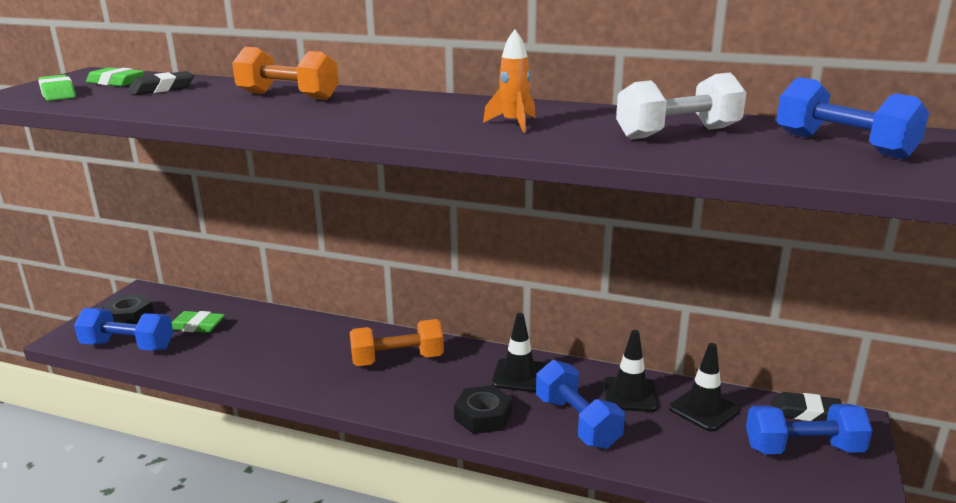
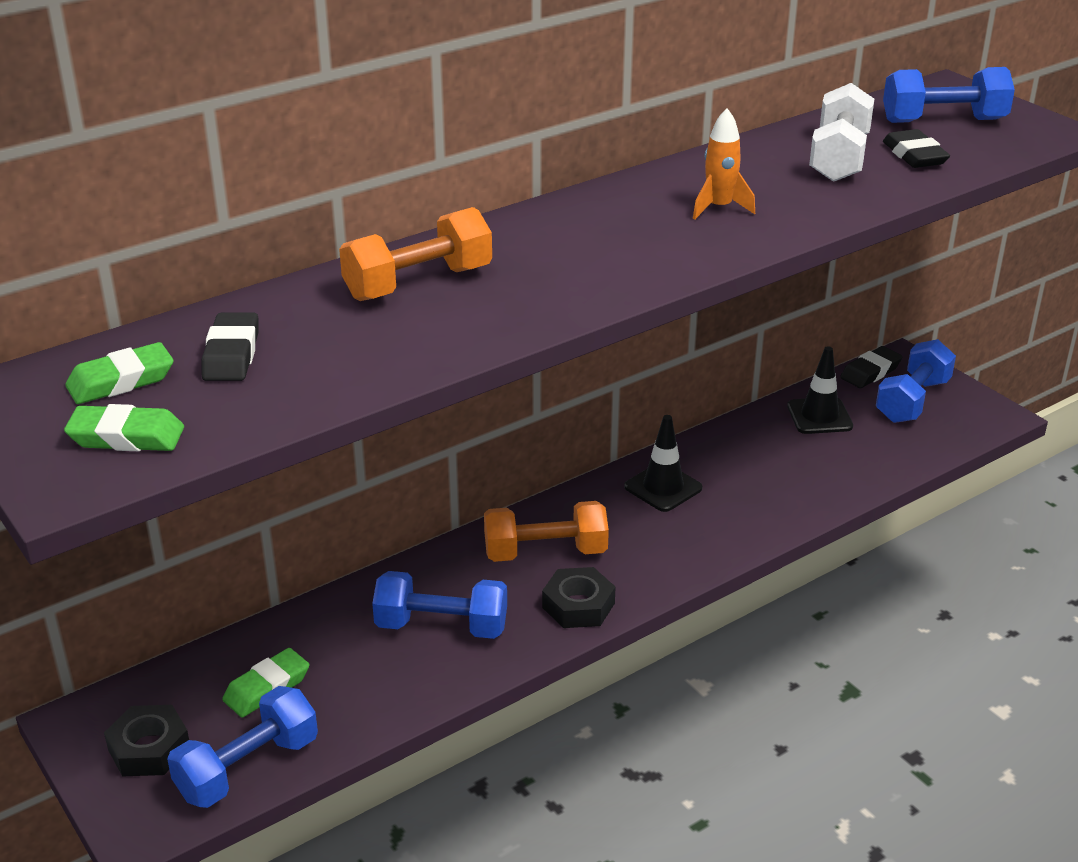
camera: 55 degrees left, 10 degrees up
orange dumbbell [350,319,444,366] -> orange dumbbell turned 60 degrees clockwise [484,501,609,562]
black nut [454,385,512,434] -> black nut moved to [542,567,616,628]
blue dumbbell [536,360,625,449] -> blue dumbbell moved to [372,571,507,639]
black traffic cone [603,330,658,412] -> none
none -> black eraser [883,129,950,168]

